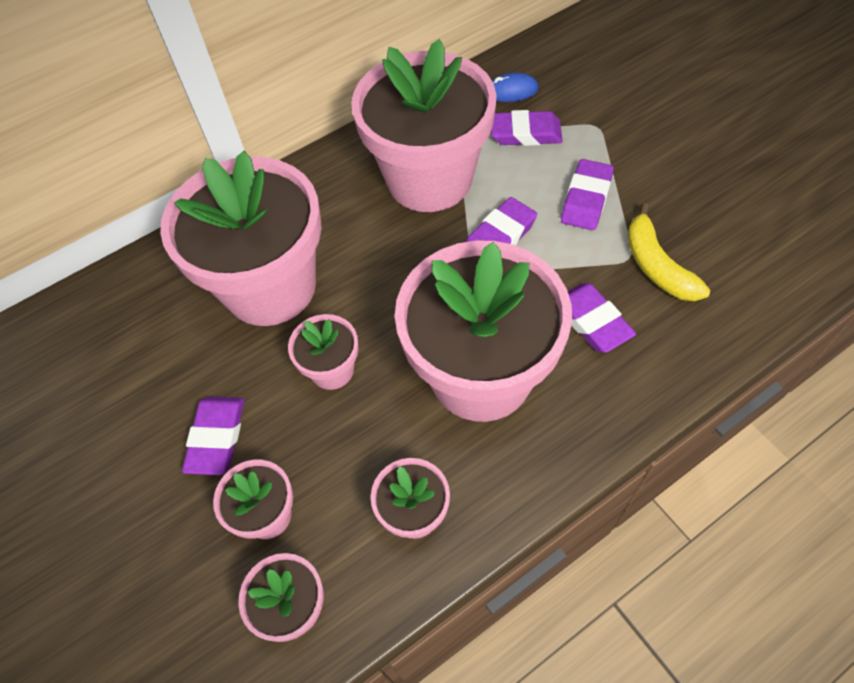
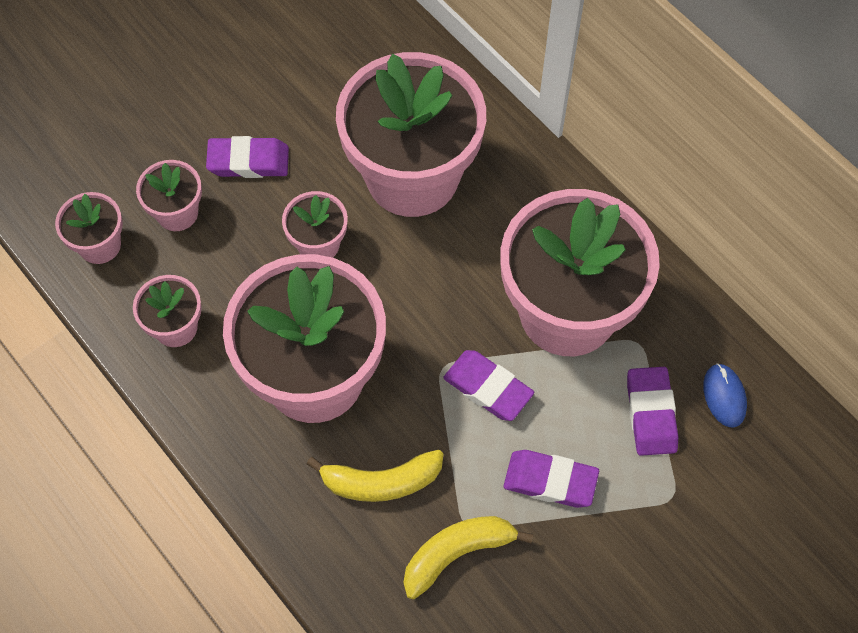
camera: 80 degrees right, 5 degrees up
purple eraser [568,283,636,353] -> yellow banana [307,450,443,502]

